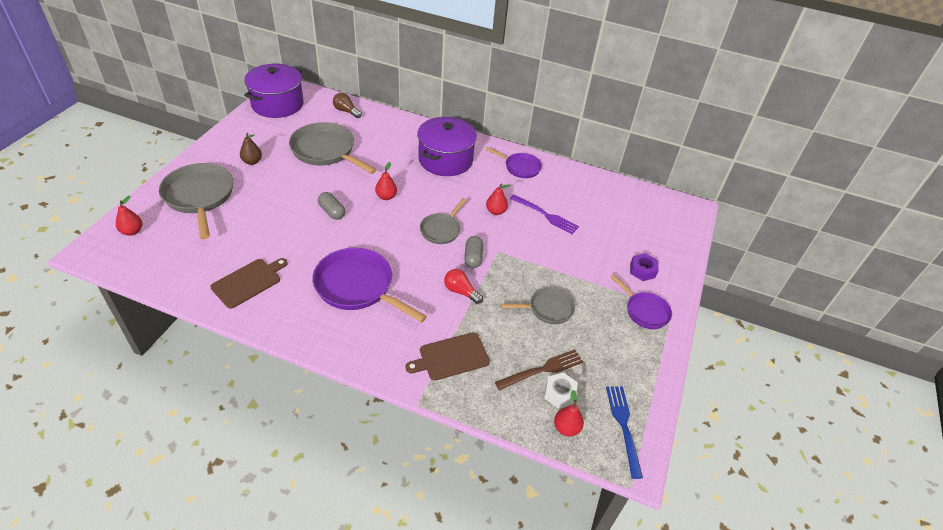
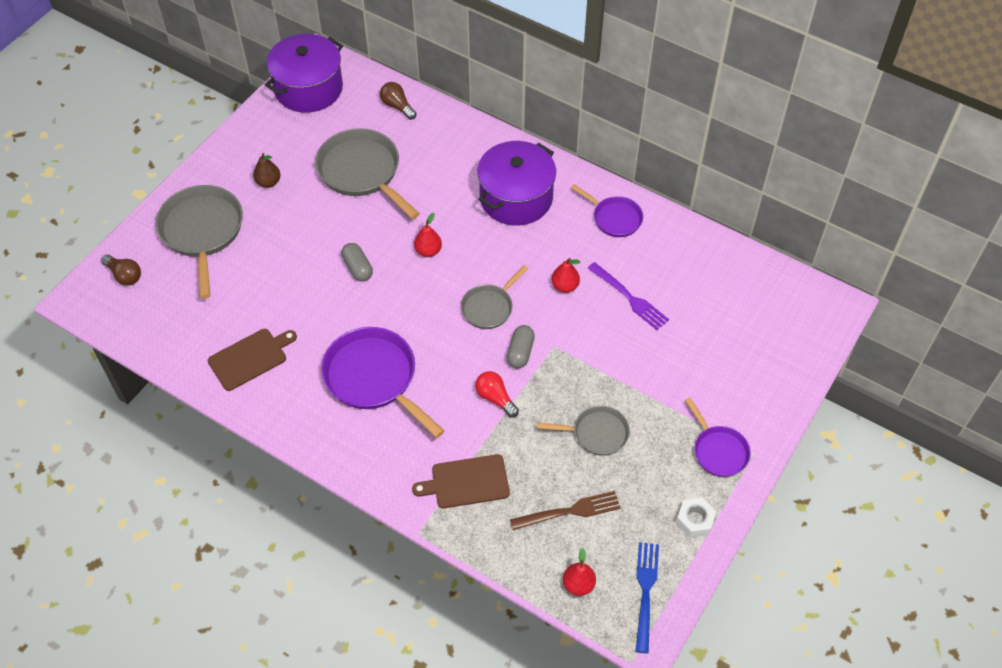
camera: 15 degrees right, 10 degrees up
red pear [116,196,142,236] -> brown light bulb [101,254,141,286]
white nut [544,372,578,409] -> white nut moved to [676,498,716,538]
purple nut [630,253,659,281] -> none

